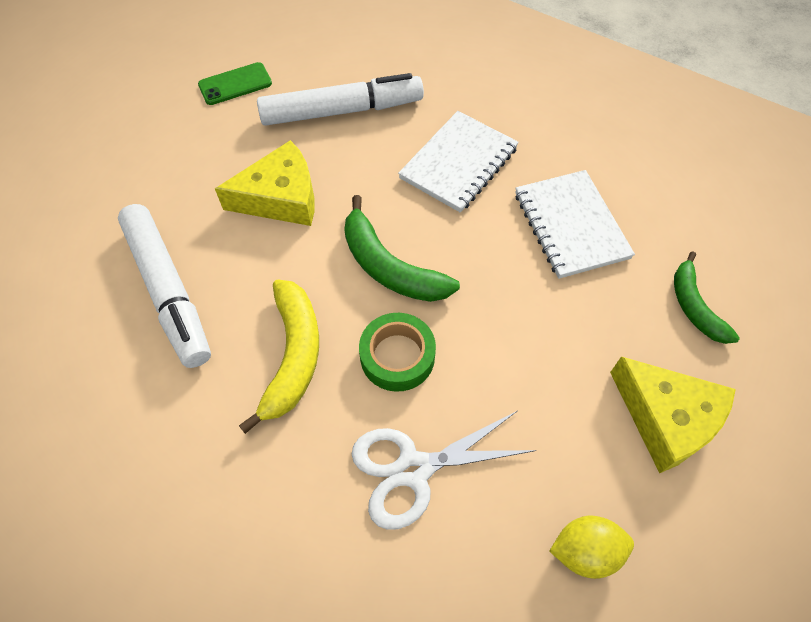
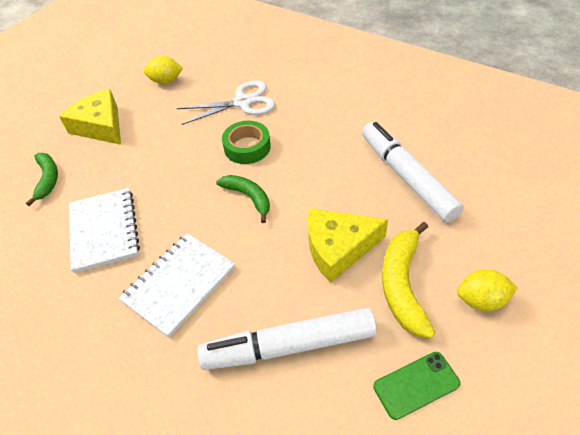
camera: 175 degrees left, 10 degrees down
yellow banana [239,280,319,434] -> yellow banana moved to [382,222,435,338]
green banana [344,195,460,302] -> green banana [216,175,270,223], size x0.66
none -> yellow lemon [457,269,518,311]

